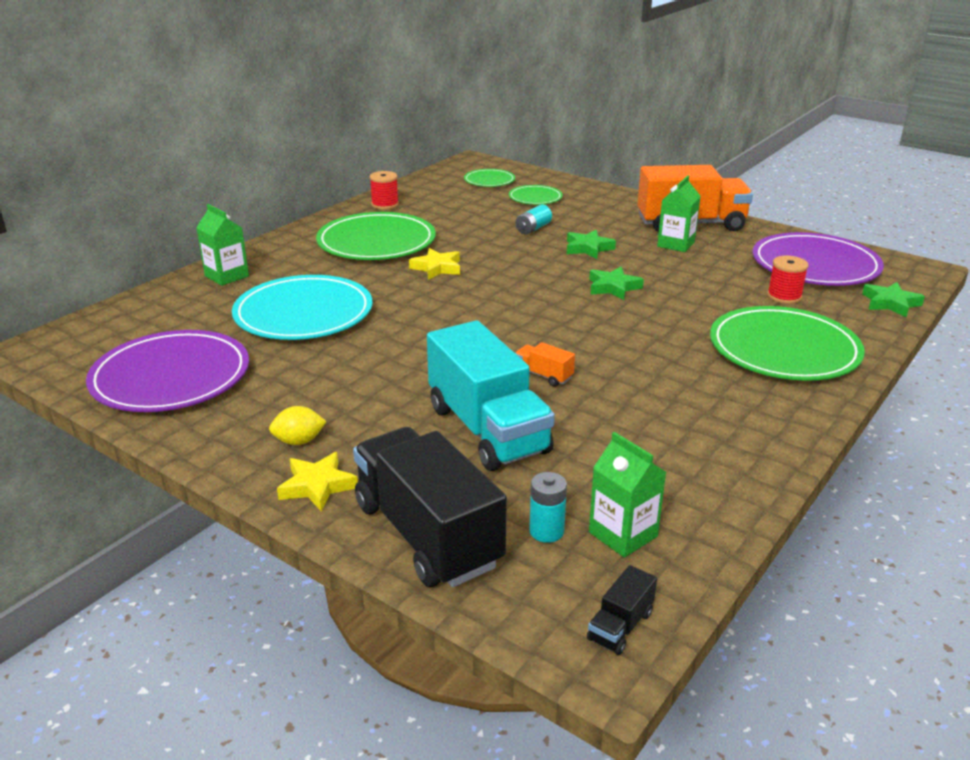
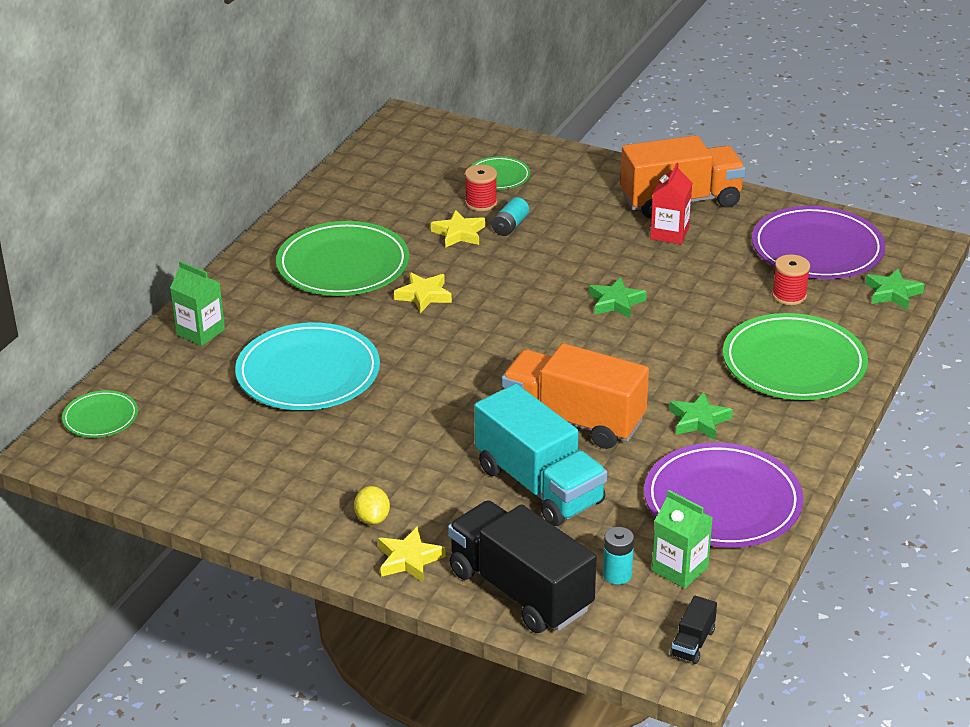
camera: 10 degrees left, 5 degrees up
purple plate [86,330,249,412] -> purple plate moved to [644,443,803,548]
yellow lemon [269,406,326,445] -> yellow lemon turned 75 degrees counterclockwise [354,486,390,525]
red spool [370,171,399,210] -> red spool moved to [465,165,497,211]
green plate [464,169,515,187] -> green plate moved to [62,390,138,438]
orange truck [515,342,575,387] -> orange truck [502,343,649,449], size x2.46
green star [567,230,616,259] -> green star moved to [669,392,733,440]
green carton [657,175,701,252] -> red carton [650,163,692,244]
none -> yellow star [431,210,485,248]

